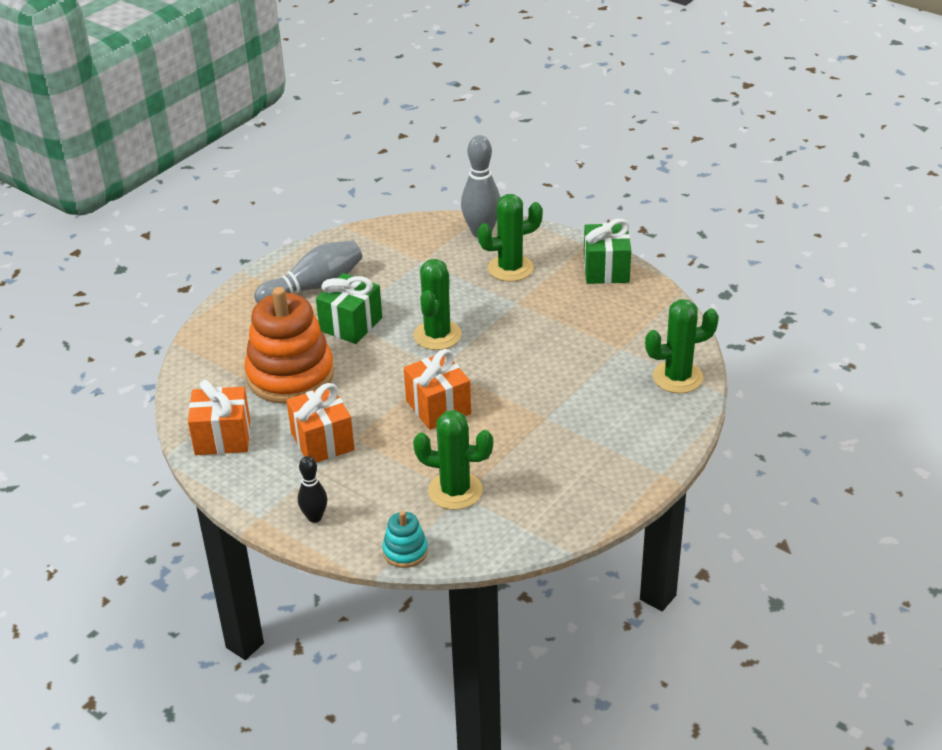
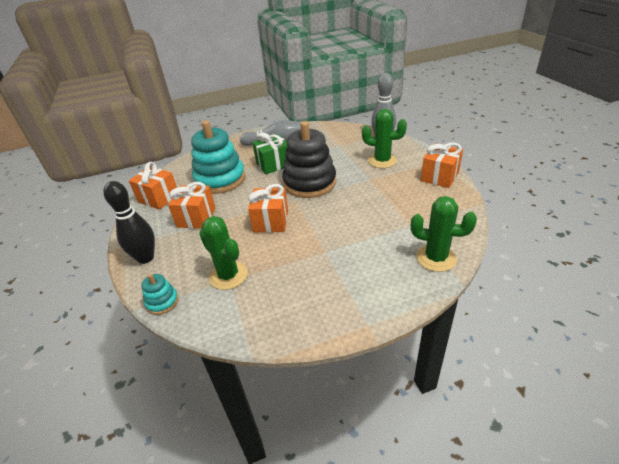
camera: 35 degrees right, 0 degrees up
orange stacking toy [244,287,334,404] -> turquoise stacking toy [191,120,246,194]
black bowling pin [298,456,328,523] -> black bowling pin [103,181,155,264], size x1.70
green cactus [413,259,462,350] -> black stacking toy [282,121,336,198]
green gift [584,219,631,284] -> orange gift [421,142,463,188]

